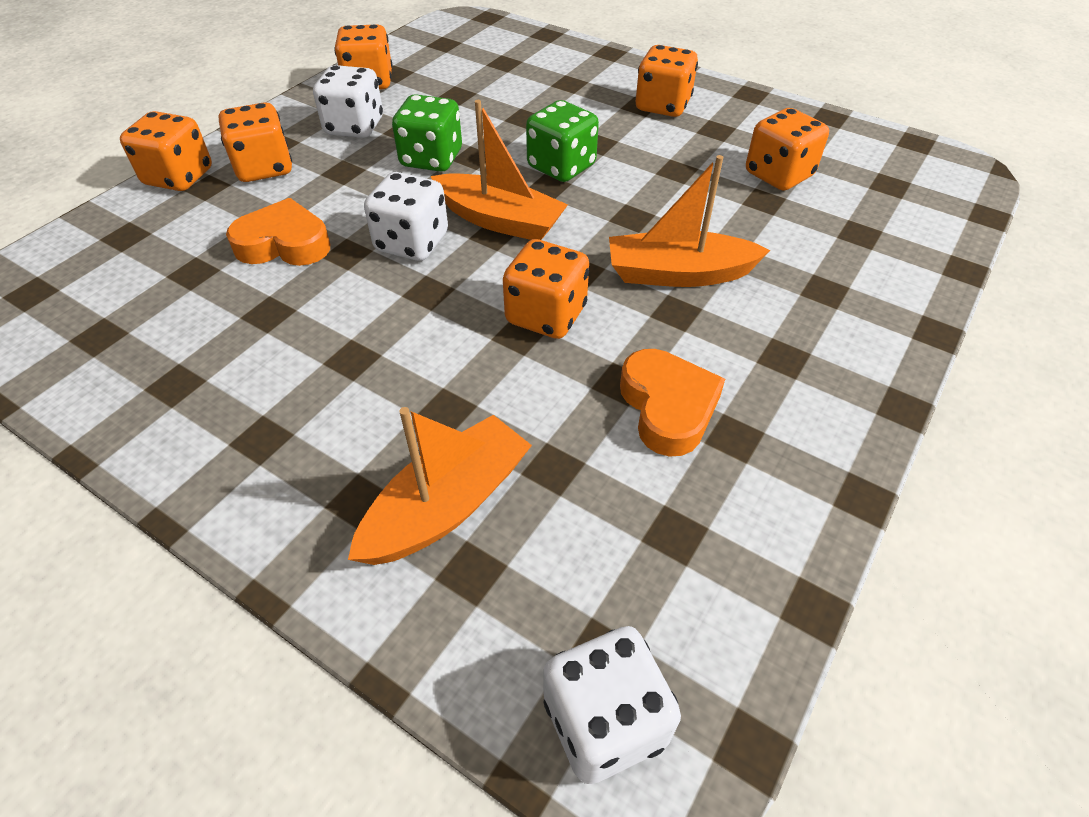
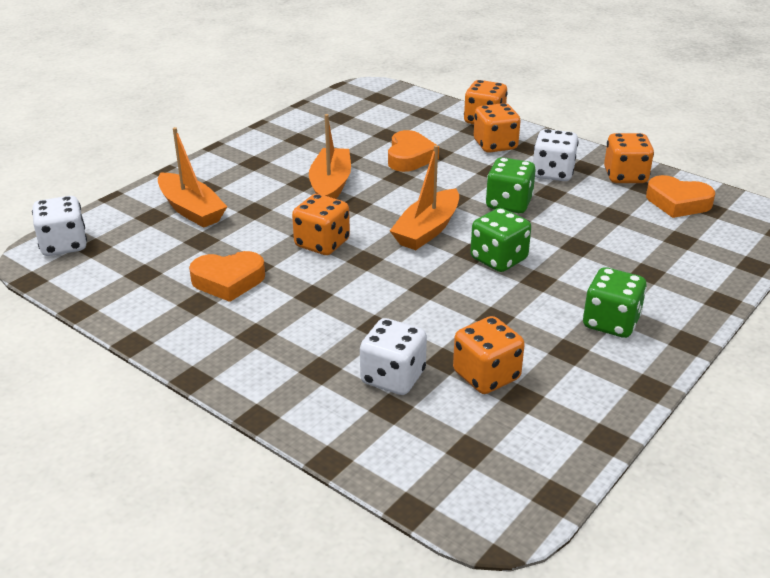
camera: 95 degrees right, 15 degrees down
white dice [364,172,448,261] -> white dice moved to [360,318,427,395]
orange boat [609,155,770,287] -> orange boat moved to [309,114,351,199]
orange dice [636,45,698,117] -> green dice [583,267,647,338]
none -> orange heart [646,175,715,218]

